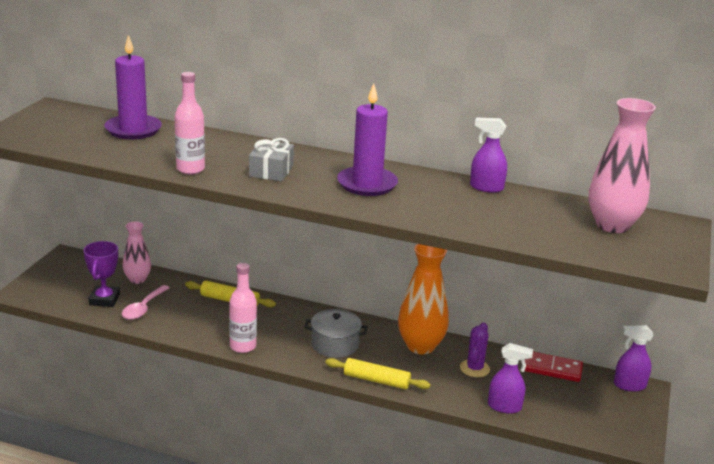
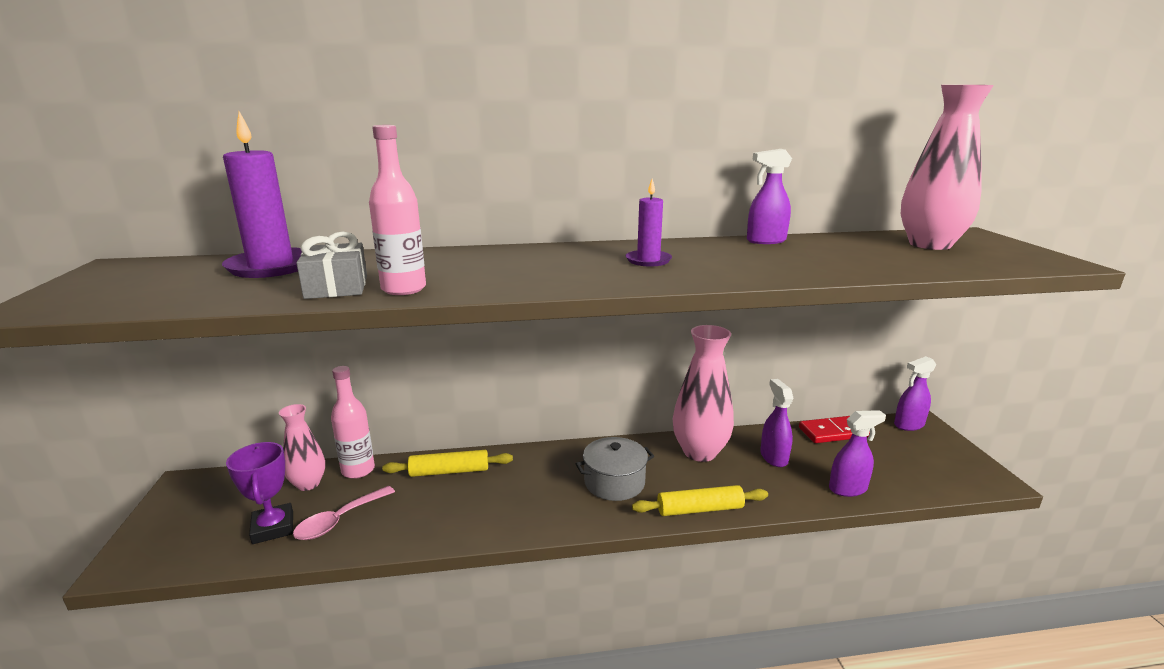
camera: 25 degrees left, 5 degrees down
pink spoon [122,285,170,320] -> pink spoon turned 45 degrees clockwise [293,486,395,540]
pink bottle [229,263,257,353] -> pink bottle moved to [331,366,375,479]
grey gift [249,138,294,181] -> grey gift moved to [296,232,367,299]
purple candle [337,84,398,196] -> purple candle [626,178,672,267], size x0.57
orange vase [398,244,449,354] -> pink vase [673,325,734,462]
purple cactus [460,322,490,377] -> purple spray bottle [760,379,793,467]

